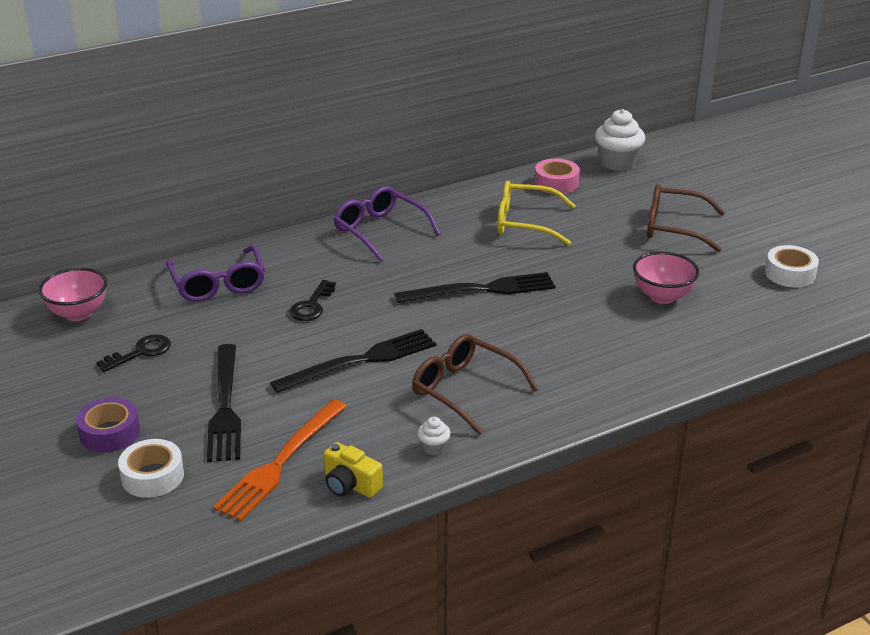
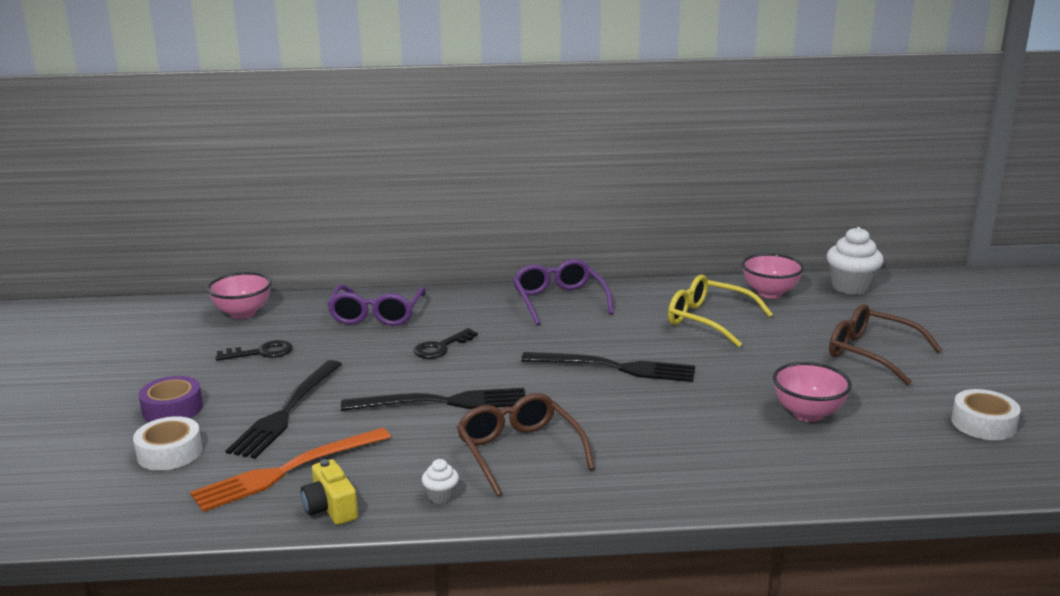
camera: 25 degrees right, 10 degrees down
pink tape [535,158,580,194] -> pink bowl [742,253,804,298]

